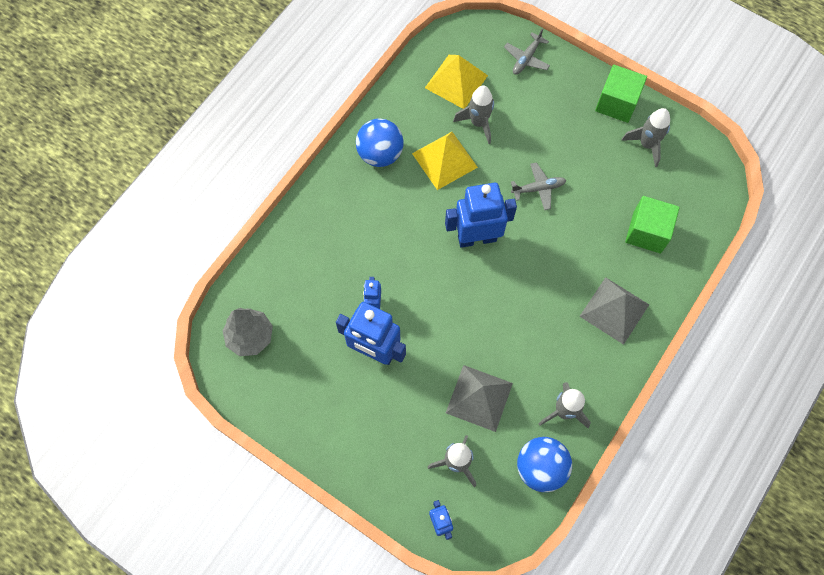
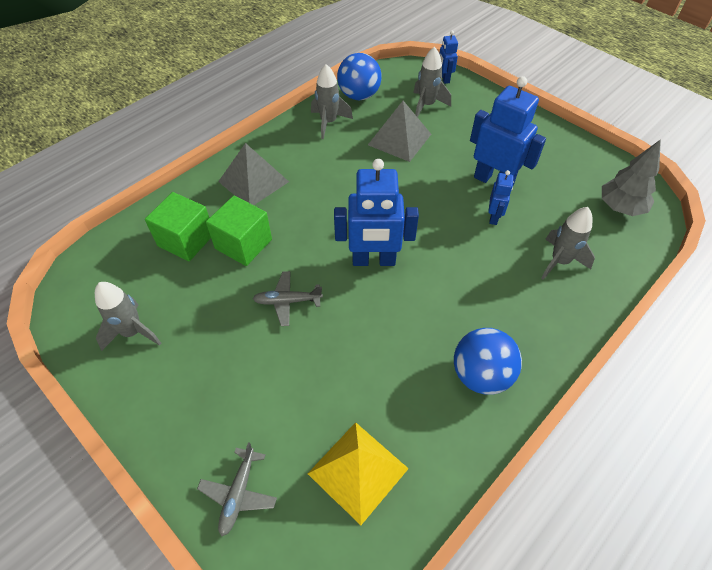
camera: 170 degrees left, 15 degrees down
yellow pyramid [412,132,478,190] -> none
grey rocket [453,85,494,144] -> grey rocket moved to [541,207,595,280]
grey plane [504,29,550,74] -> grey plane turned 150 degrees clockwise [197,442,277,536]
green cube [595,65,647,123] -> green cube moved to [206,196,272,266]

